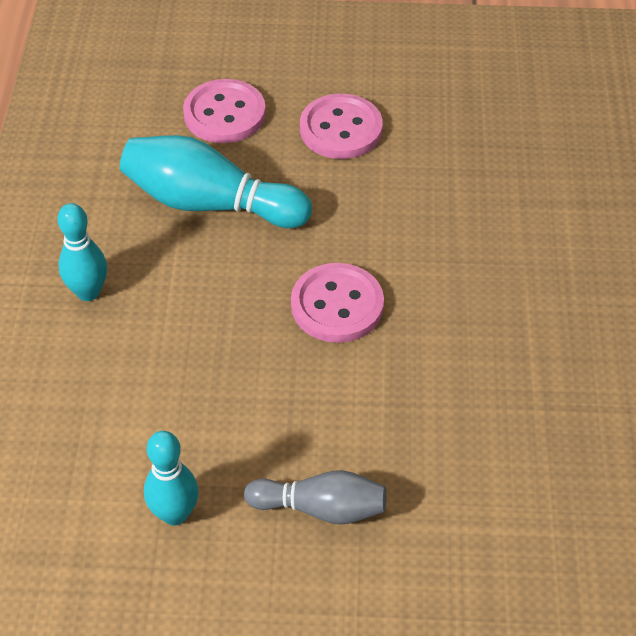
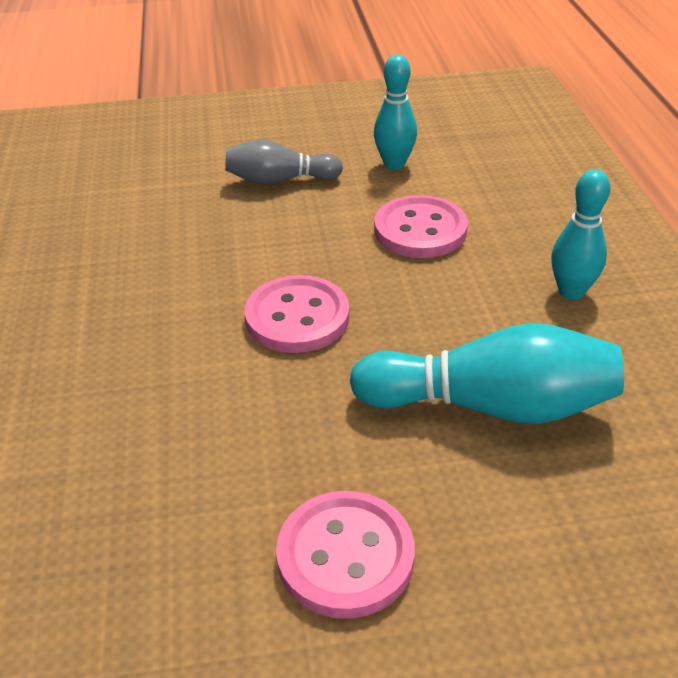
camera: 170 degrees right, 10 degrees down
pink button [183,79,266,143] -> pink button moved to [374,195,468,258]

